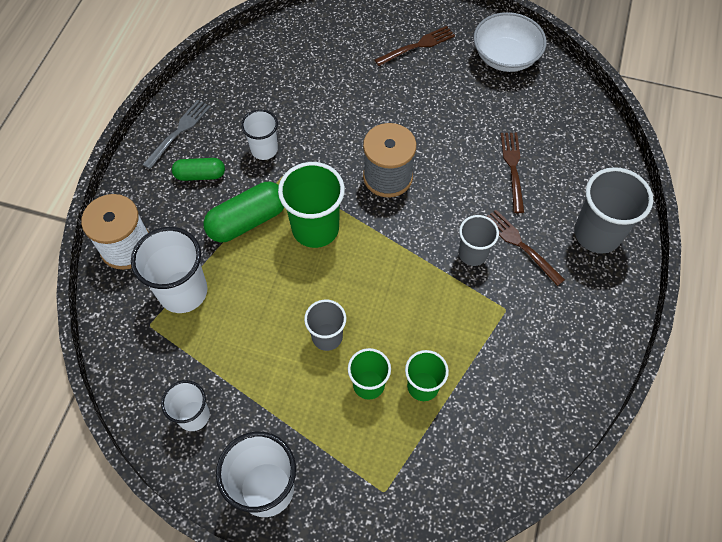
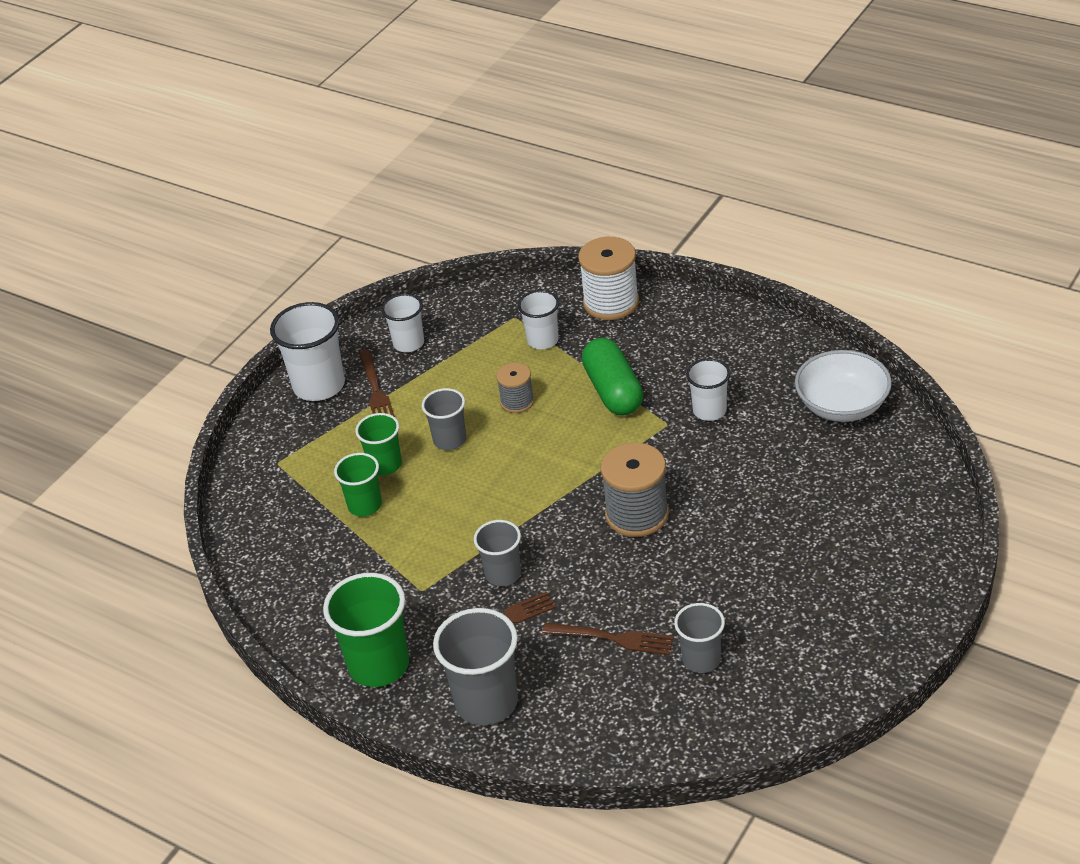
camera: 110 degrees right, 20 degrees down
white cup [131,227,208,313] -> white cup [518,290,559,349], size x0.61
grey fork [143,100,211,169] -> none
green capsule [172,158,225,181] -> none
green cup [278,162,345,248] -> green cup moved to [323,573,409,687]
brown fork [375,26,455,66] -> brown fork moved to [359,350,395,417]
white bowl [474,12,546,72] -> white bowl moved to [795,350,892,422]
none -> grey spool [496,363,534,413]
none -> grey cup [674,603,725,673]

